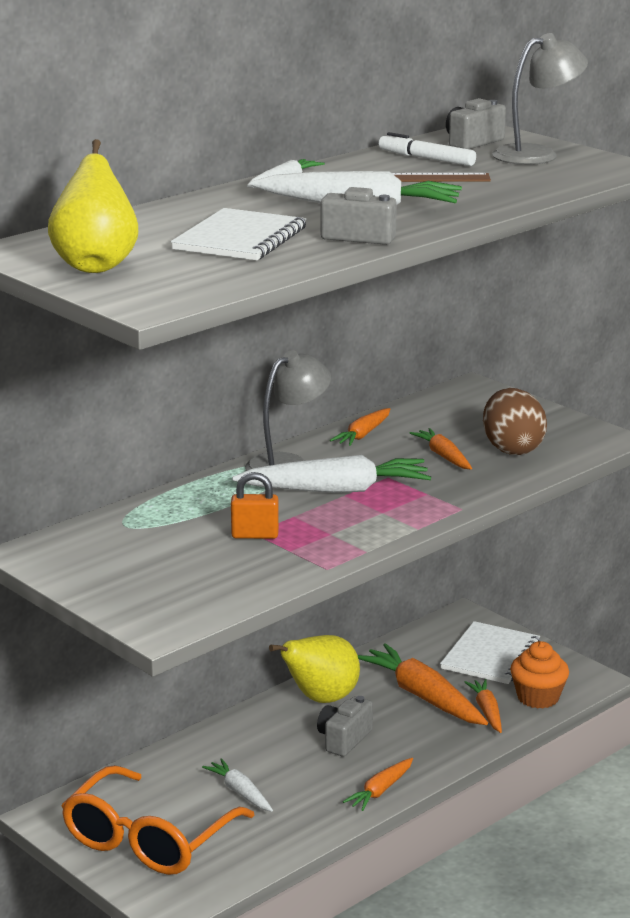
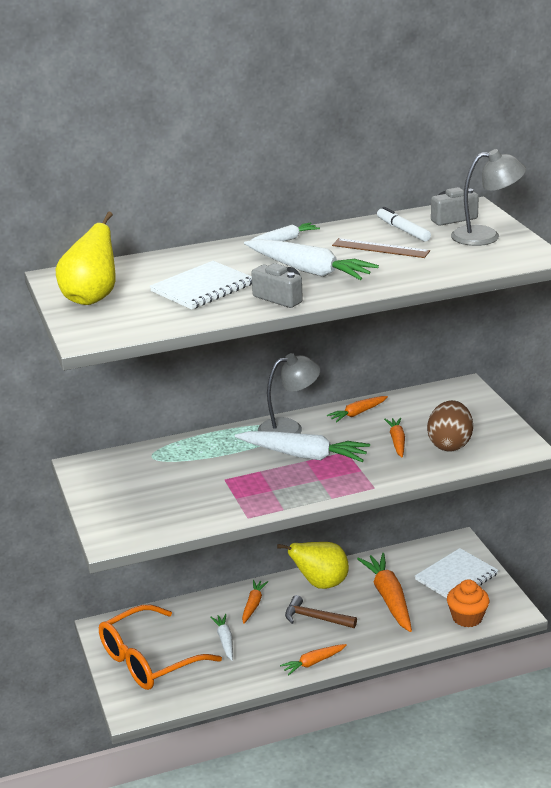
camera: 25 degrees right, 5 degrees up
orange padlock [231,472,279,539] -> none
grey camera [317,696,373,757] -> brown hammer [285,595,357,628]
orange carrot [465,679,502,733] -> orange carrot moved to [242,580,268,624]

